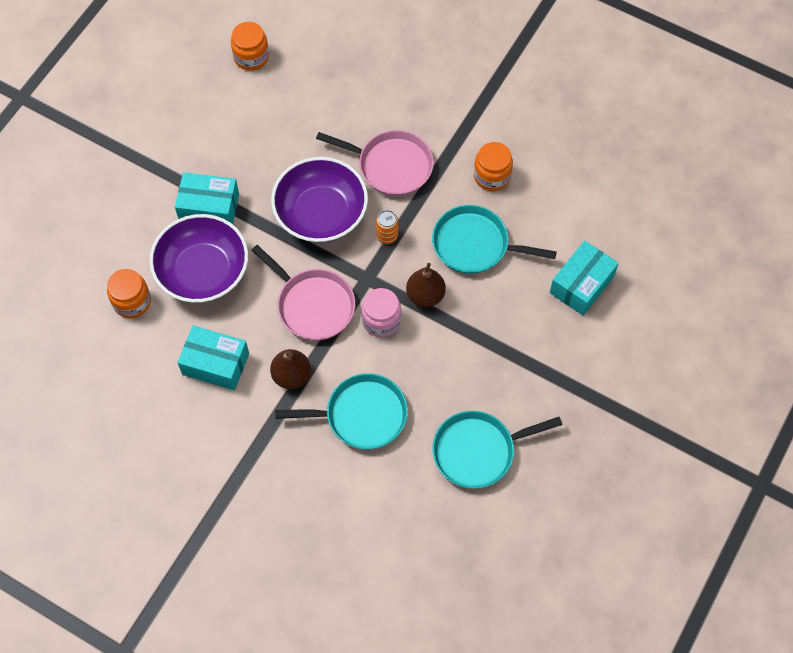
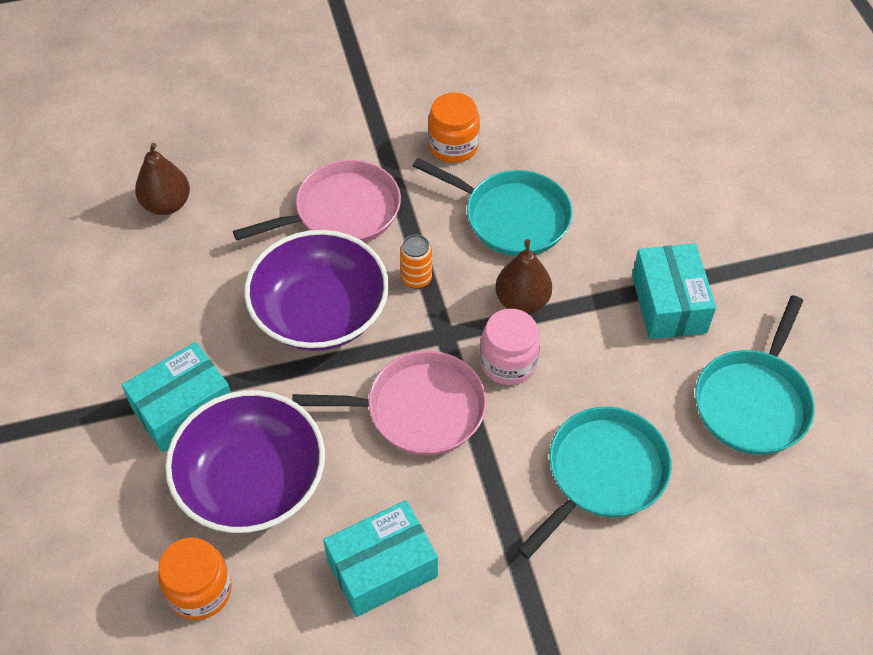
camera: 45 degrees left, 10 degrees down
orange jar [231,22,269,71] -> none
brown pear [270,349,311,389] -> brown pear moved to [135,143,190,215]
turquoise pan [432,205,557,274] -> turquoise pan turned 120 degrees counterclockwise [413,158,573,256]
turquoise box [550,241,619,316] -> turquoise box moved to [632,243,716,339]

